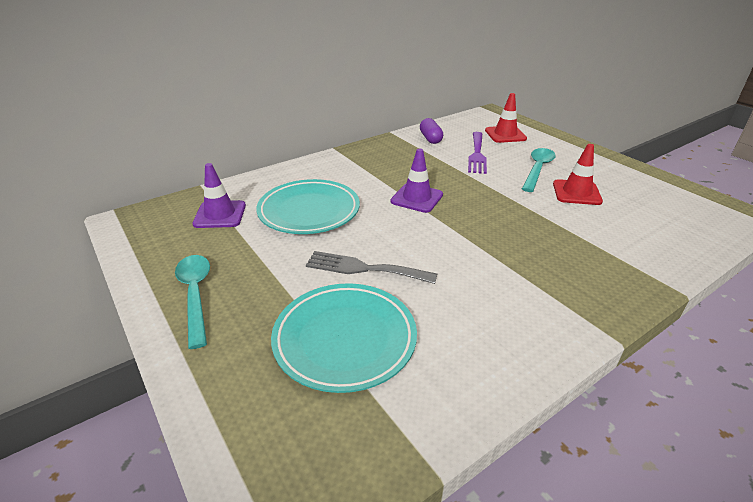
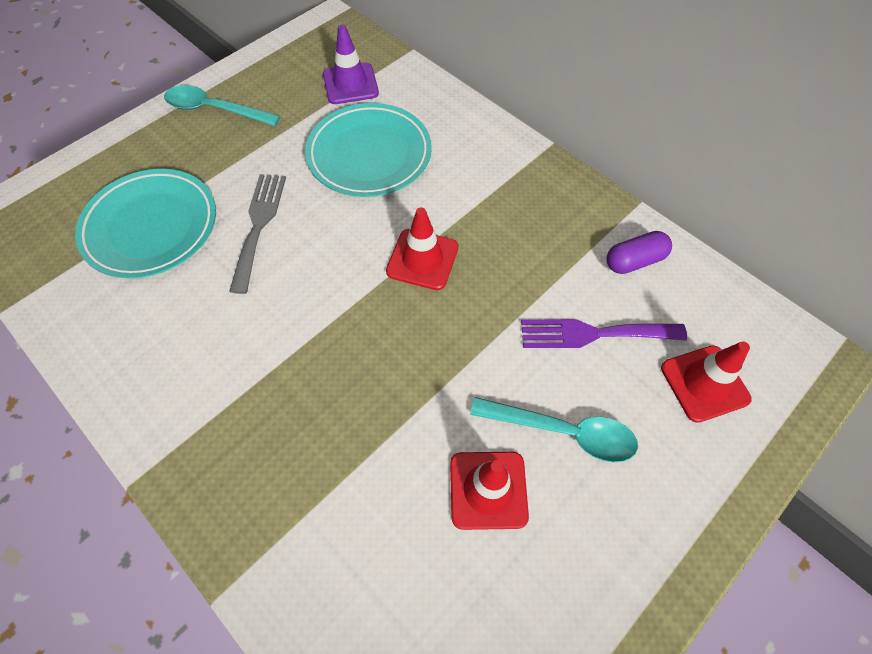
camera: 80 degrees right, 25 degrees up
turquoise spoon [175,255,210,349] -> turquoise spoon turned 135 degrees counterclockwise [164,85,280,126]
purple traffic cone [391,148,443,213] -> red traffic cone [386,207,458,290]

